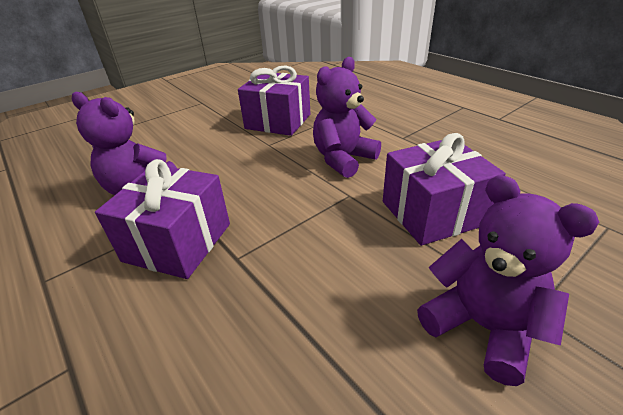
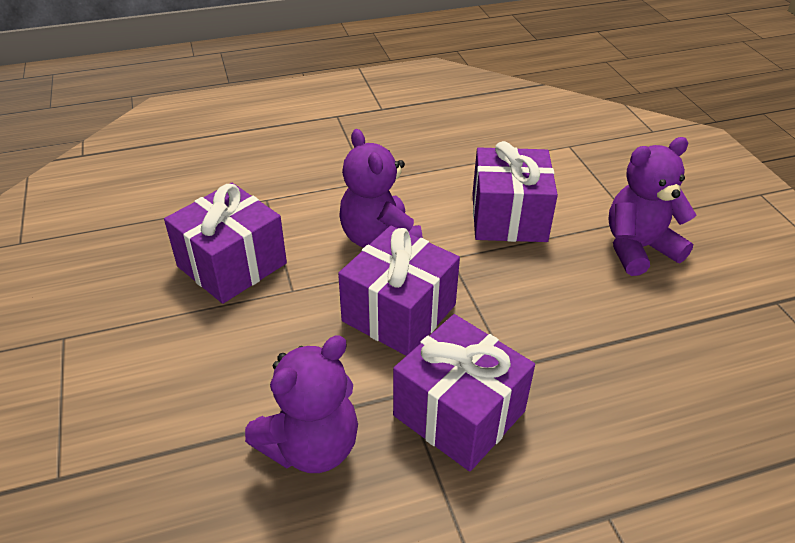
camera: 70 degrees left, 5 degrees up
none -> purple gift [338,226,460,356]

